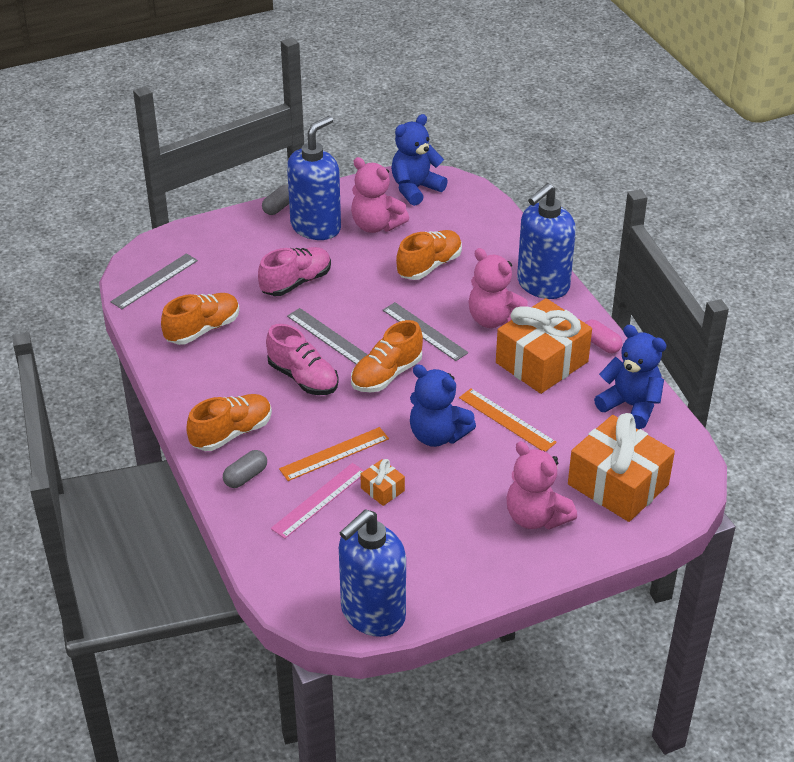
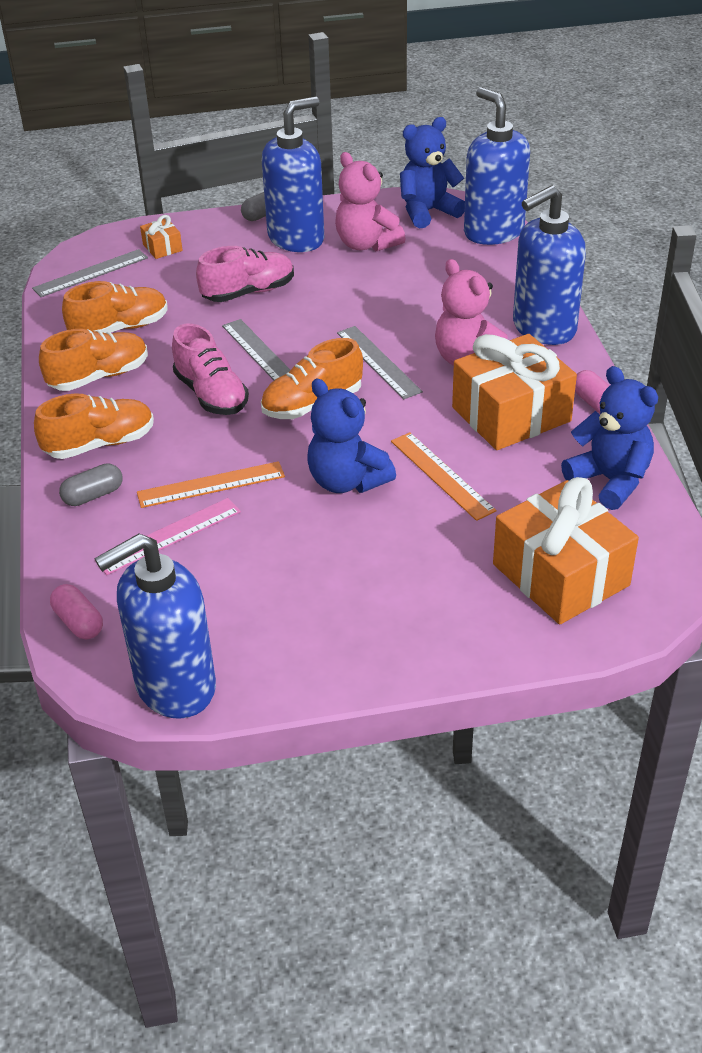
camera: 15 degrees right, 0 degrees up
orange gift [360,459,405,506] -> orange gift moved to [140,215,182,259]
orange shoe [396,230,462,280] -> orange shoe moved to [39,329,148,391]
pink teddy bear [507,441,577,530] -> none
none -> pink capsule [50,584,103,639]
none -> blue soap dispenser [464,87,530,245]

